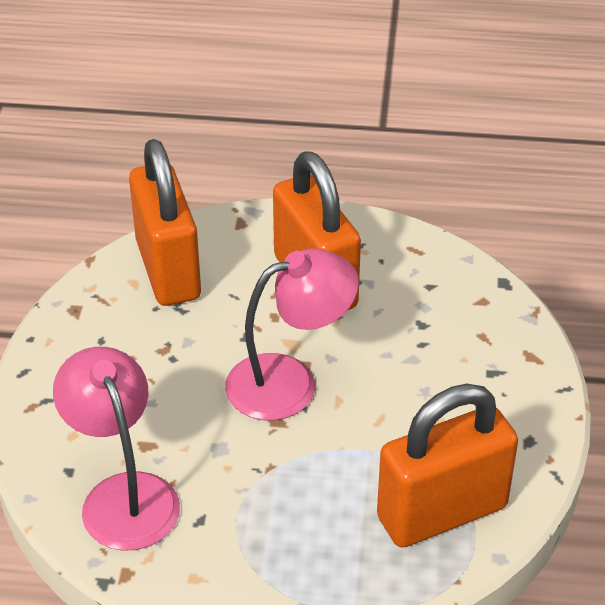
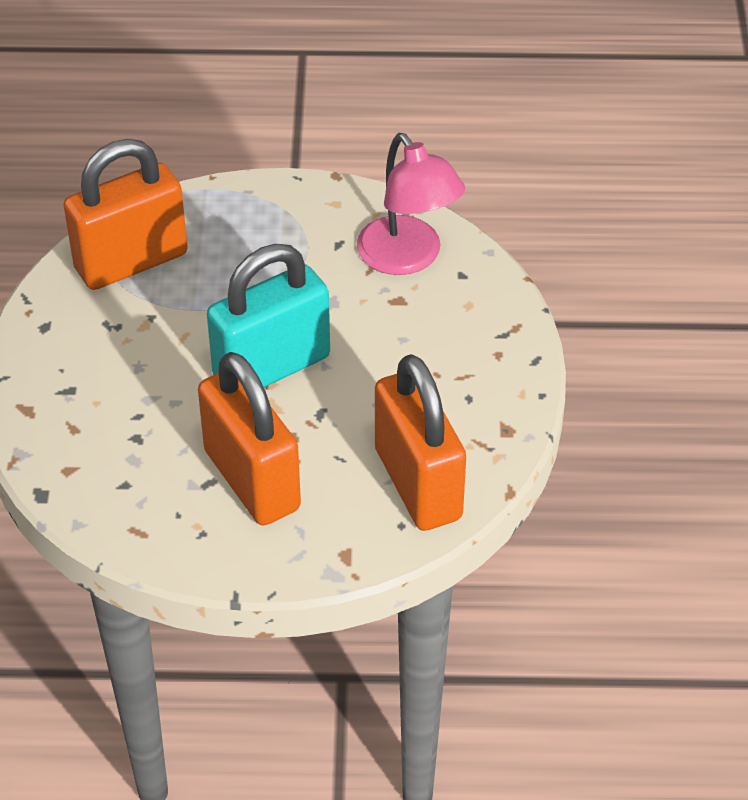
camera: 175 degrees right, 5 degrees up
pink lamp [225,248,359,420] -> turquoise padlock [207,244,330,387]

